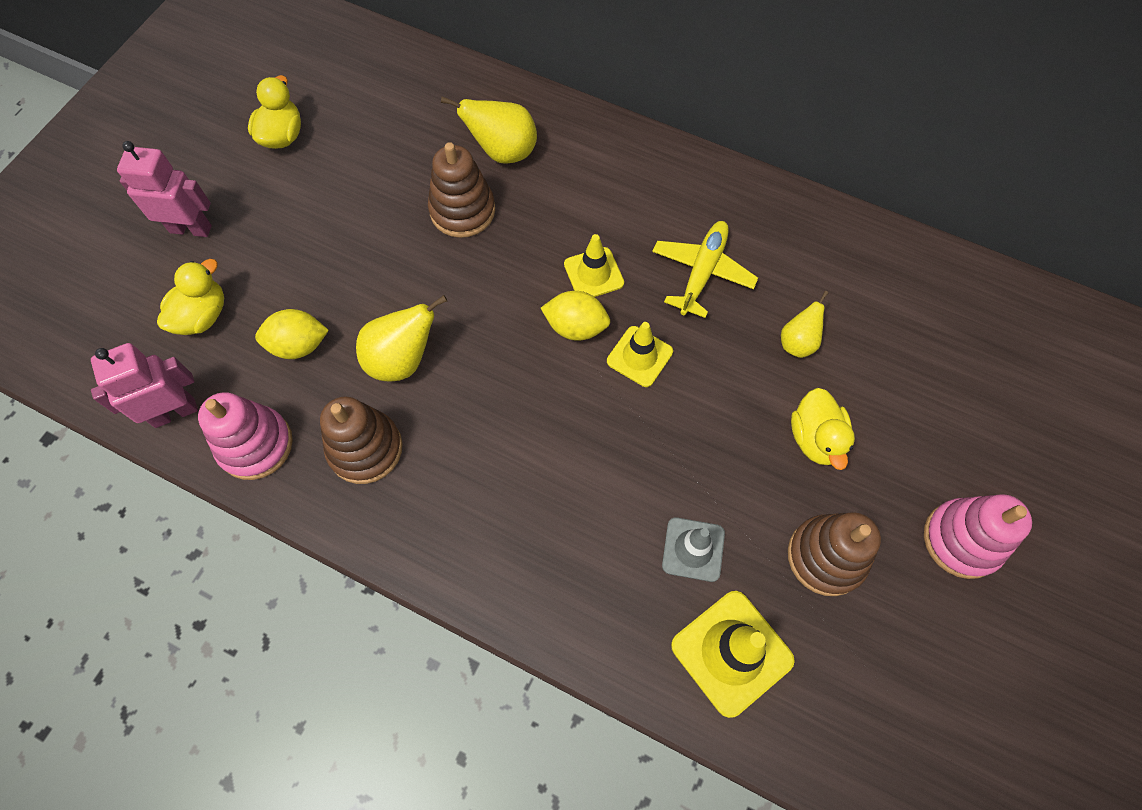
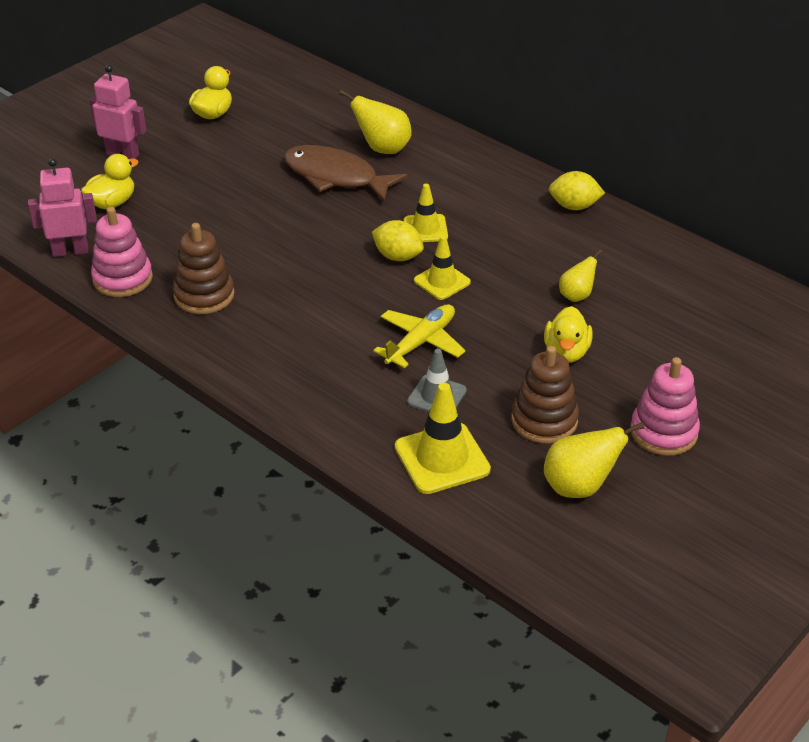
camera: 15 degrees right, 25 degrees down
yellow lemon [255,309,329,359] -> yellow lemon moved to [549,171,605,210]
yellow pear [356,295,447,381] -> yellow pear moved to [544,422,645,498]
brown stacking toy [428,142,495,238] -> brown fish [284,145,408,202]
yellow plane [652,221,758,318] -> yellow plane moved to [373,304,466,368]

